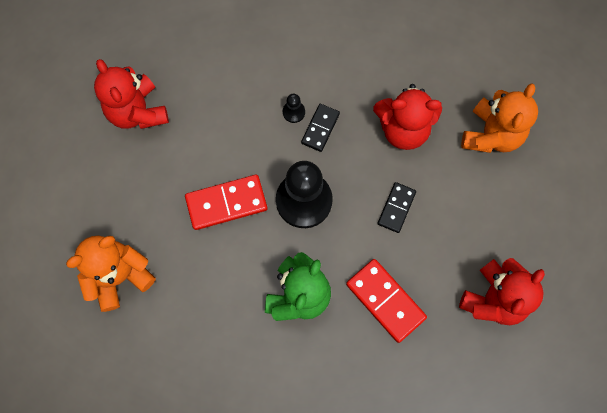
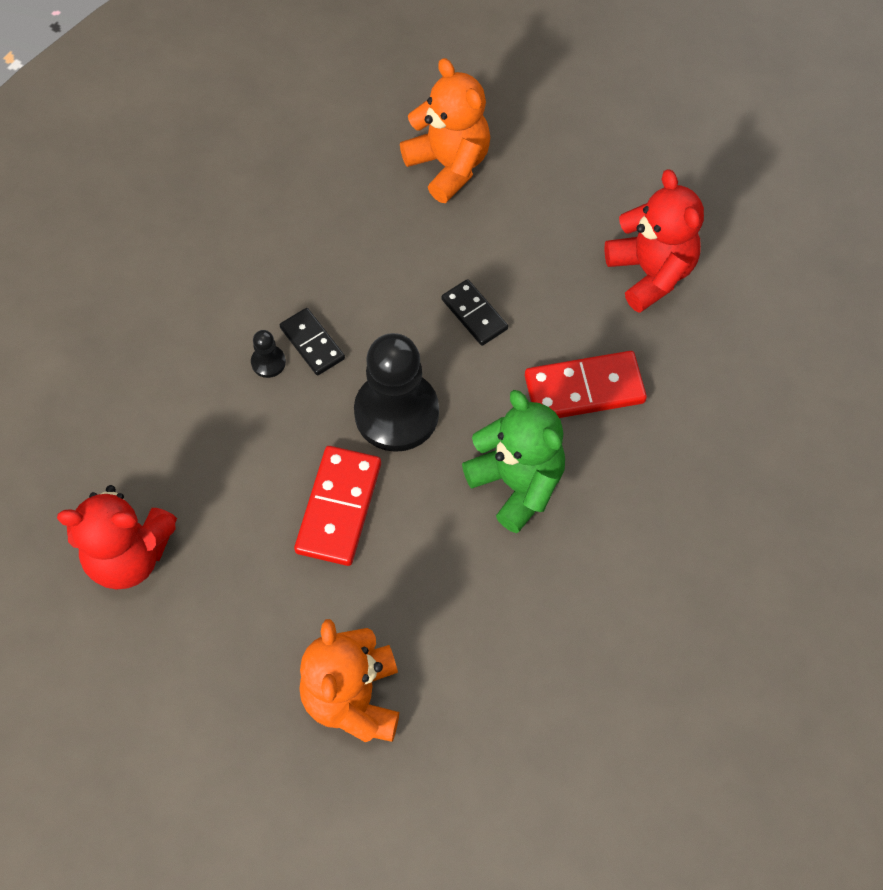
camera: 60 degrees left, 10 degrees down
red teddy bear [373,84,442,150] -> none

